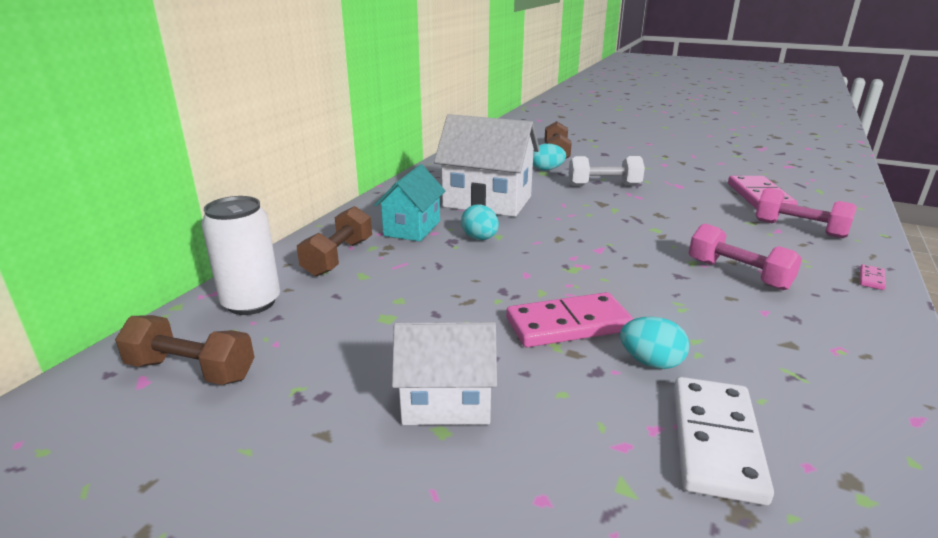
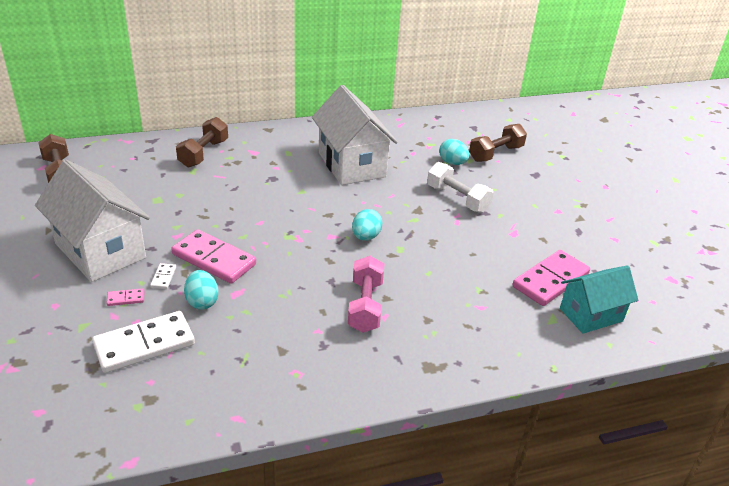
camera: 45 degrees right, 10 degrees up
white can [201,196,280,315] -> none
brown dumbbell [297,206,372,277] -> brown dumbbell turned 45 degrees counterclockwise [176,117,228,167]
turquoise house [374,164,445,241] -> turquoise house moved to [560,265,638,334]
white house [392,322,497,425] -> white house [35,160,150,282], size x1.60
turquoise egg [461,205,499,240] -> turquoise egg moved to [352,209,383,241]
pink dumbbell [756,188,857,238] -> none
pink domino [860,264,886,290] -> pink domino moved to [106,288,144,306]
none -> white domino [150,263,176,289]

